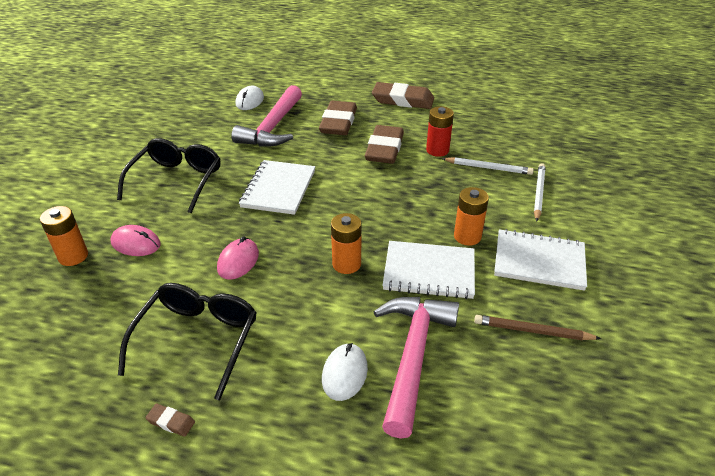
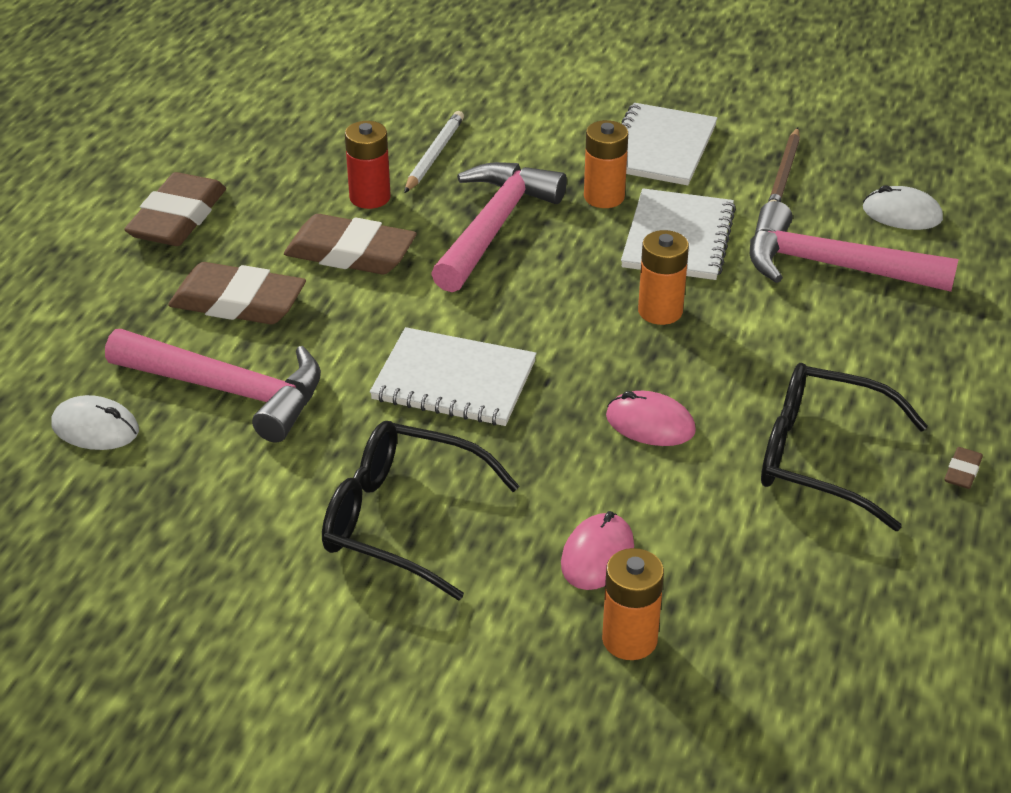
camera: 85 degrees left, 0 degrees up
white mouse [322,343,368,401] -> white mouse moved to [863,185,943,230]
white pencil [534,163,546,222] -> none
none -> pink hammer [431,162,567,292]

